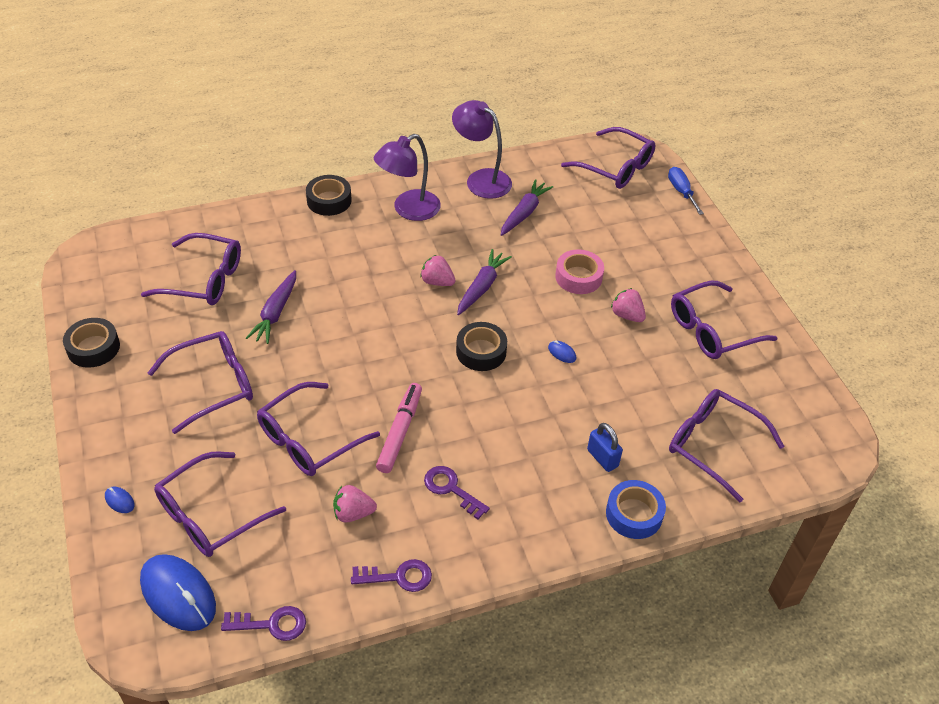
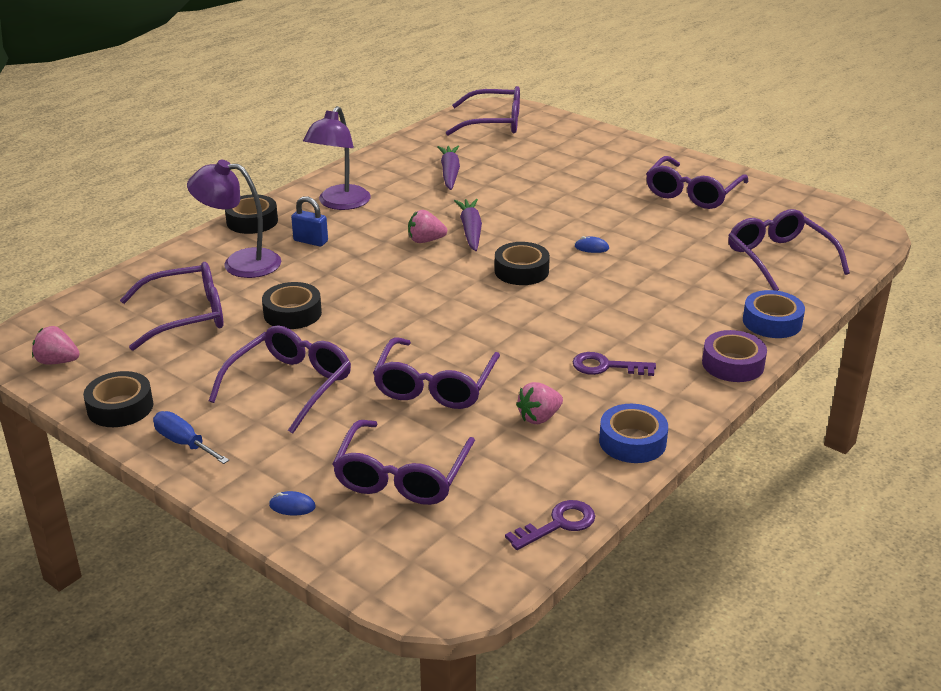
camera: 30 degrees left, 15 degrees down
blue mouse [140,554,216,631] -> none
purple carrot [246,270,296,344] -> black tape [262,282,322,329]
purple key [351,559,432,592] -> blue tape [599,404,668,463]
pink marker [376,383,422,473] -> none
purple lamp [452,100,512,199] -> purple lamp moved to [187,160,281,278]
pink tape [555,249,604,294] -> none
blue padlock [587,423,623,472] -> blue padlock moved to [291,196,328,246]
pink strawberry [611,288,646,322] -> pink strawberry moved to [32,326,80,365]
blue screwdriver [668,167,704,215] -> blue screwdriver moved to [153,411,229,464]
purple glasses [669,389,785,502] -> purple glasses turned 60 degrees clockwise [728,209,850,291]
none -> purple tape [702,330,767,382]

